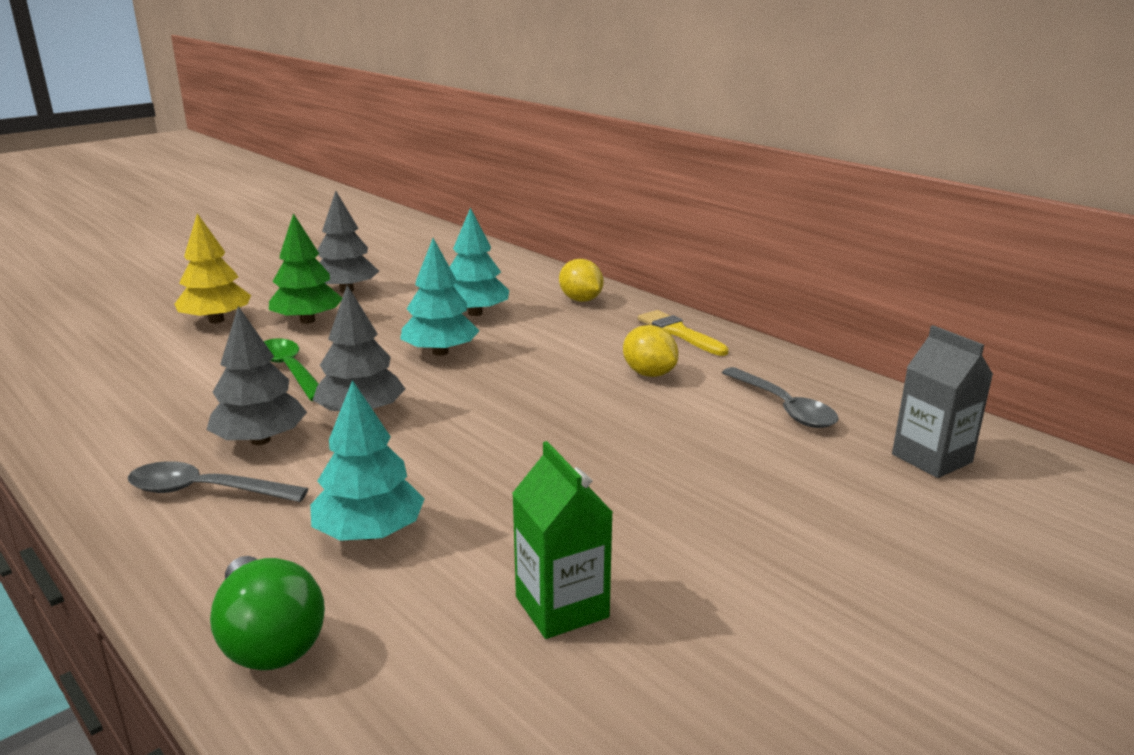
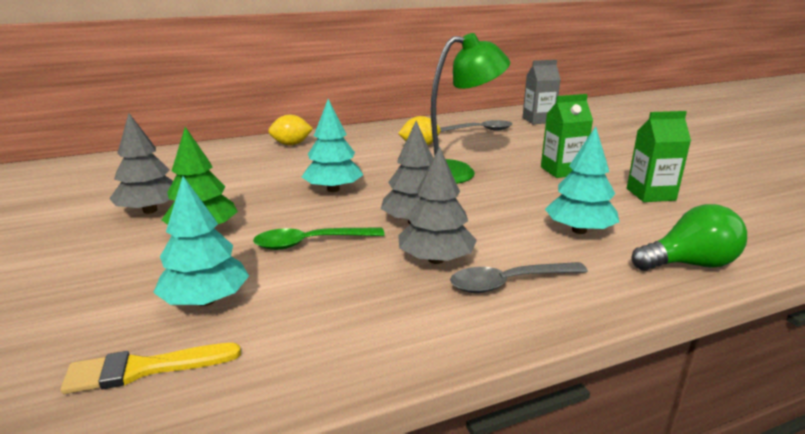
camera: 70 degrees left, 0 degrees up
grey spoon [128,461,308,502] -> grey spoon turned 45 degrees clockwise [450,262,588,293]
yellow tree [175,213,251,323] -> none
turquoise tree [450,208,509,316] -> turquoise tree moved to [153,176,249,306]
yellow brush [638,310,729,356] -> yellow brush moved to [61,343,241,394]
none -> green lamp [431,33,510,184]
none -> green carton [541,94,593,178]

